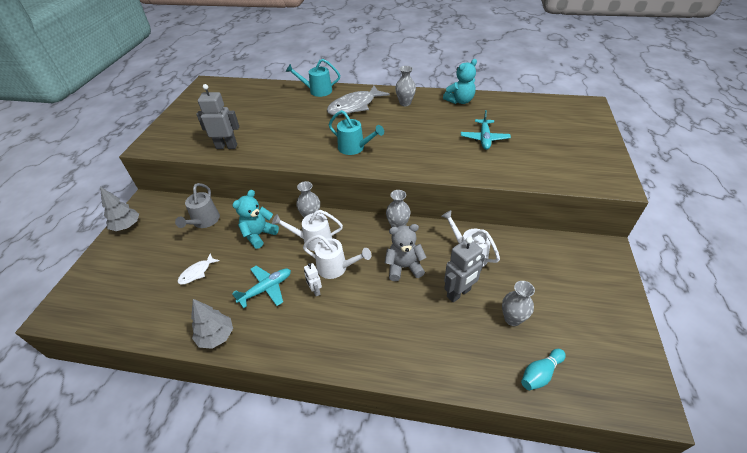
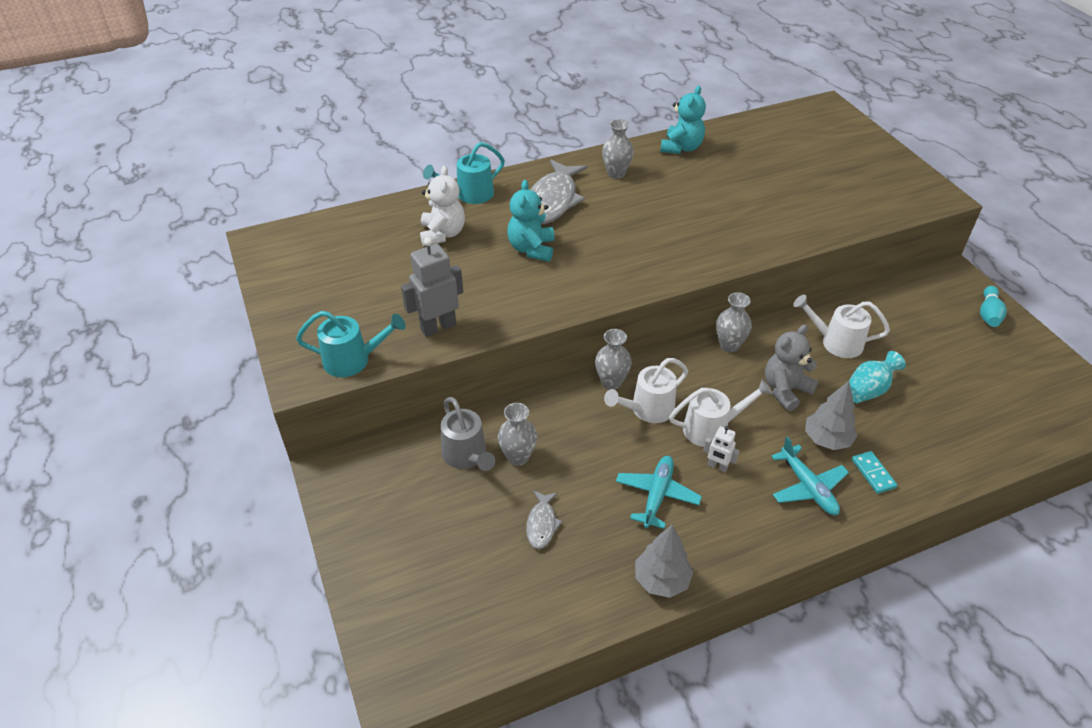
camera: 35 degrees left, 0 degrees up
grey tree [100,187,139,231] -> grey tree moved to [805,381,858,450]
white fish [177,253,220,285] -> grey fish [526,490,562,549]
turquoise teddy bear [232,190,279,249] -> turquoise teddy bear moved to [507,180,554,262]
turquoise watering can [329,110,384,155] -> turquoise watering can moved to [296,311,406,377]
grey robot [444,237,485,302] -> turquoise vase [849,351,906,403]
turquoise plane [461,110,511,150] -> turquoise plane moved to [771,436,849,515]
grey vase [502,281,535,326] -> grey vase moved to [498,403,537,466]
turquoise bowling pin [521,349,566,390] -> turquoise bowling pin moved to [980,286,1007,327]
none -> white teddy bear [420,165,465,246]
none -> turquoise domino [852,451,897,494]

